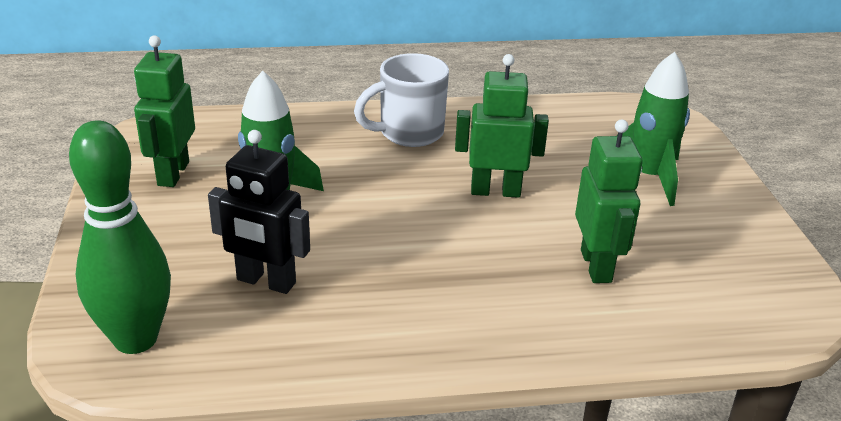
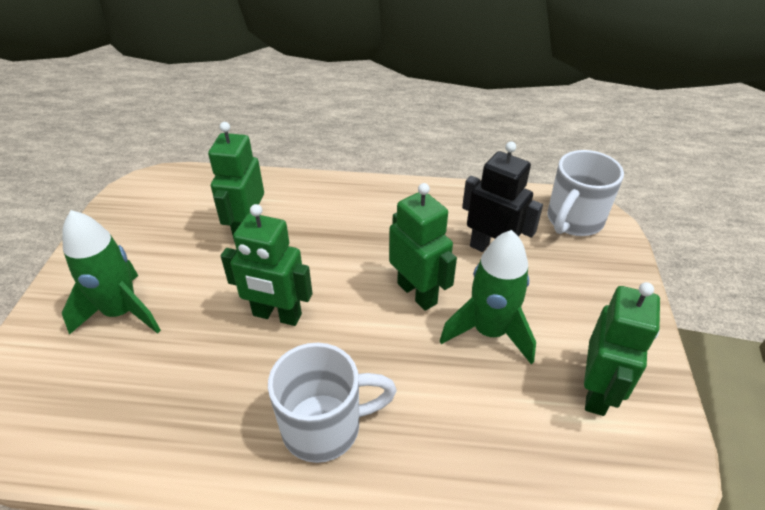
camera: 165 degrees left, 10 degrees up
green bowling pin [69,120,171,354] -> white mug [547,150,624,236]
none -> green robot [389,183,457,311]

